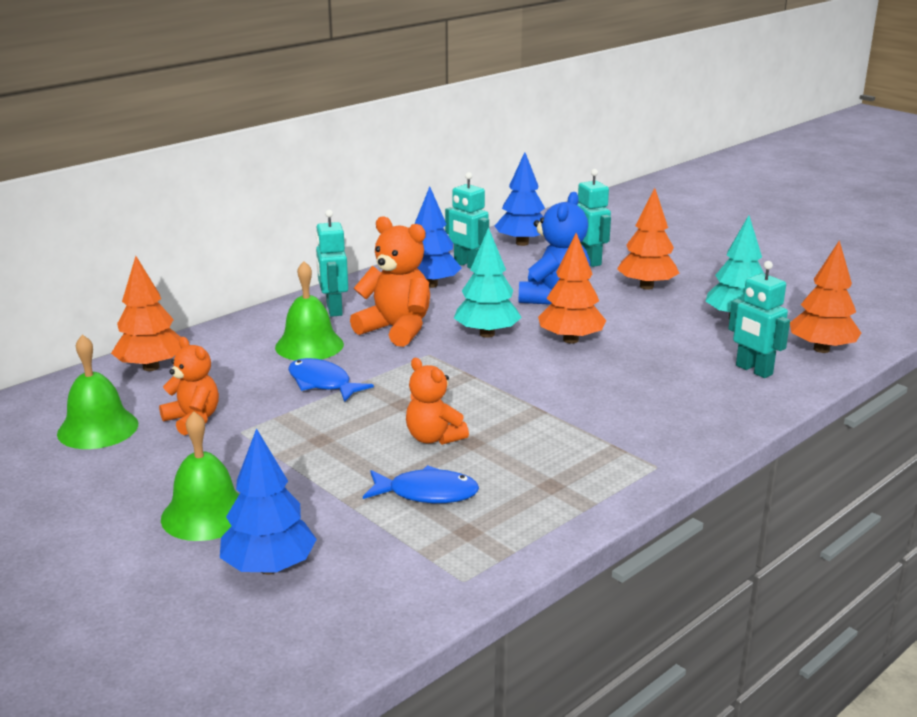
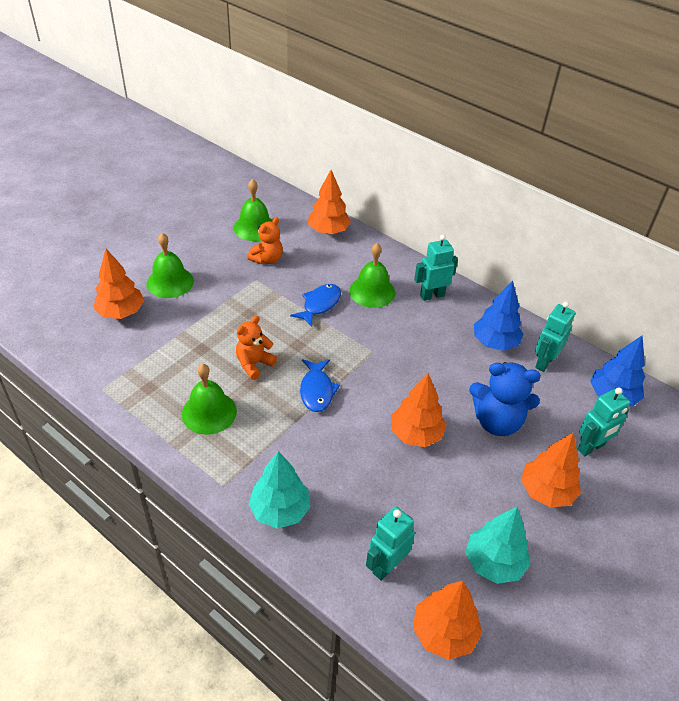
camera: 80 degrees right, 20 degrees up
blue tree [220,428,317,574] -> orange tree [93,249,144,319]
orange teddy bear [350,216,430,347] -> none
blue fish [363,465,479,503] -> blue fish moved to [300,359,340,412]
turquoise tree [454,227,522,338] -> turquoise tree moved to [249,451,311,529]
none -> green bell [182,364,237,435]

